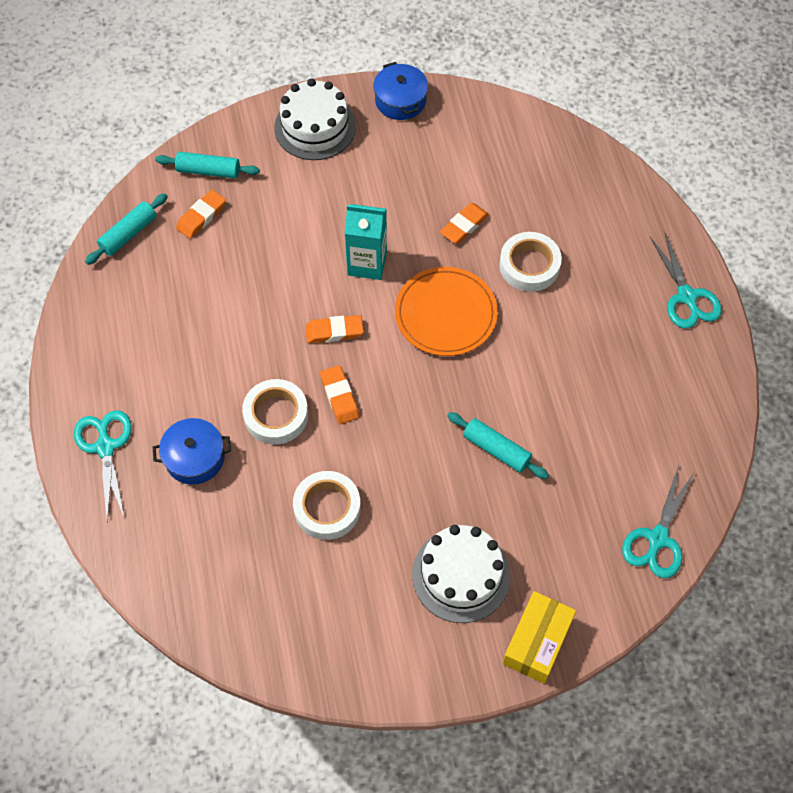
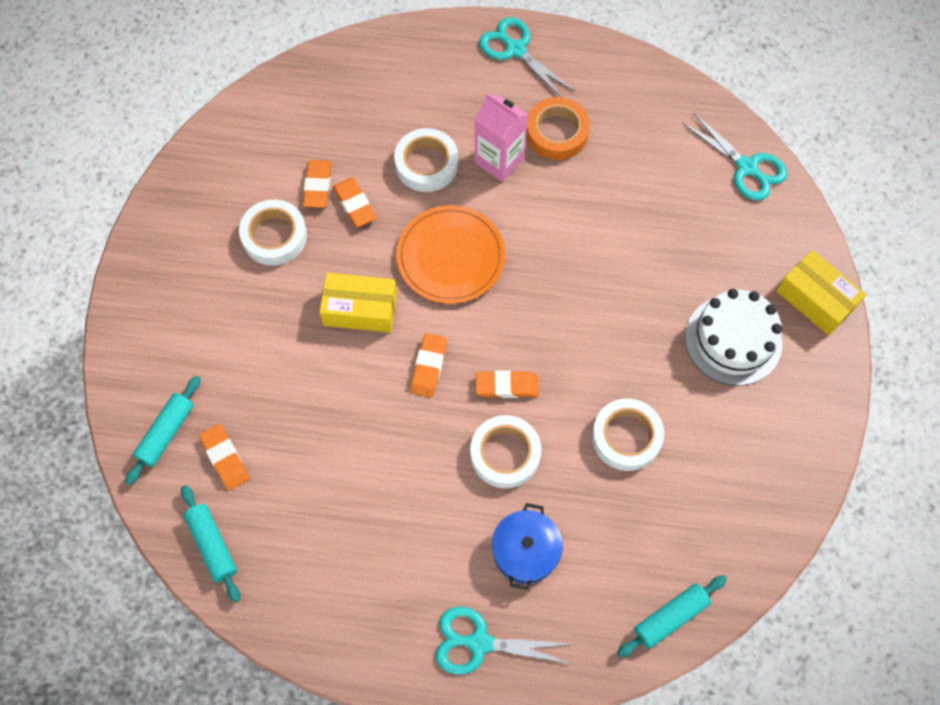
camera: 70 degrees left, 5 degrees up
white cake [274,78,356,160] -> none
turquoise carton [344,204,387,280] -> yellow box [319,273,397,332]
blue pot [373,62,428,120] -> none
turquoise rolling pin [447,412,549,479] -> turquoise rolling pin moved to [617,575,727,658]
turquoise scissors [650,233,722,329] -> turquoise scissors turned 135 degrees counterclockwise [479,17,575,97]
none -> white tape [239,199,307,266]
none -> orange eraser [303,160,332,208]
none -> pink carton [475,93,528,182]
none -> orange tape [526,97,590,160]

